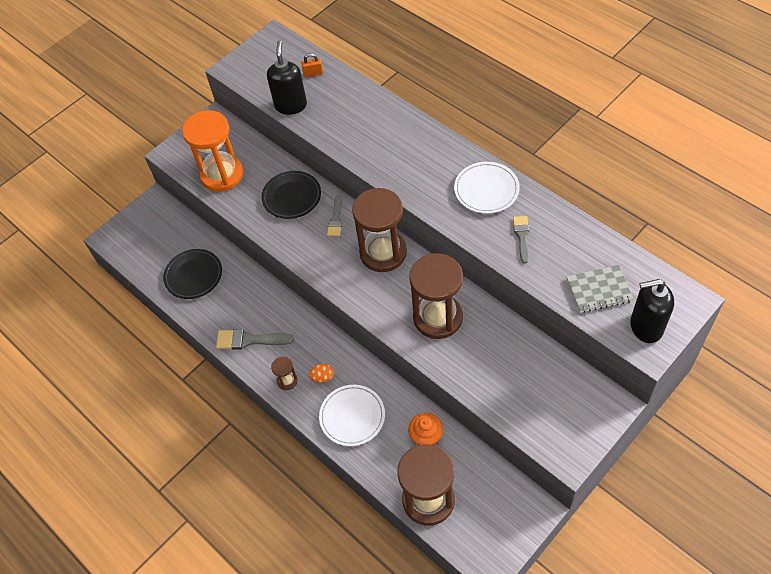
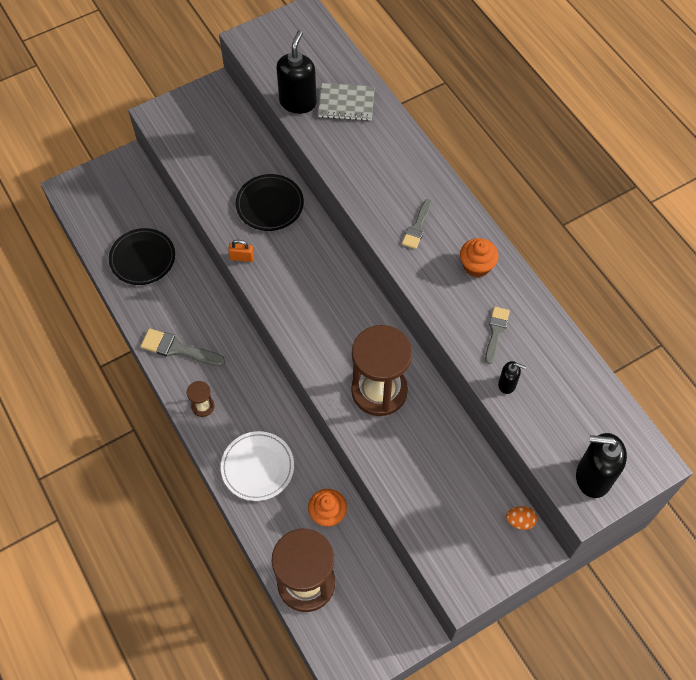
camera: 10 degrees right, 5 degrees up
orange hourglass [182,110,243,192] -> none
orange padlock [301,53,323,77] -> orange padlock moved to [228,240,254,262]
orange egg [309,364,334,383] -> orange egg moved to [506,506,537,530]
grey brush [327,195,342,236] -> grey brush moved to [402,199,432,249]
brown hourglass [352,188,407,272] -> none
white plate [454,162,520,214] -> orange cupcake [460,238,499,277]
grey notebook [566,265,634,313] -> grey notebook moved to [318,83,375,121]
none -> black soap dispenser [498,361,526,394]

